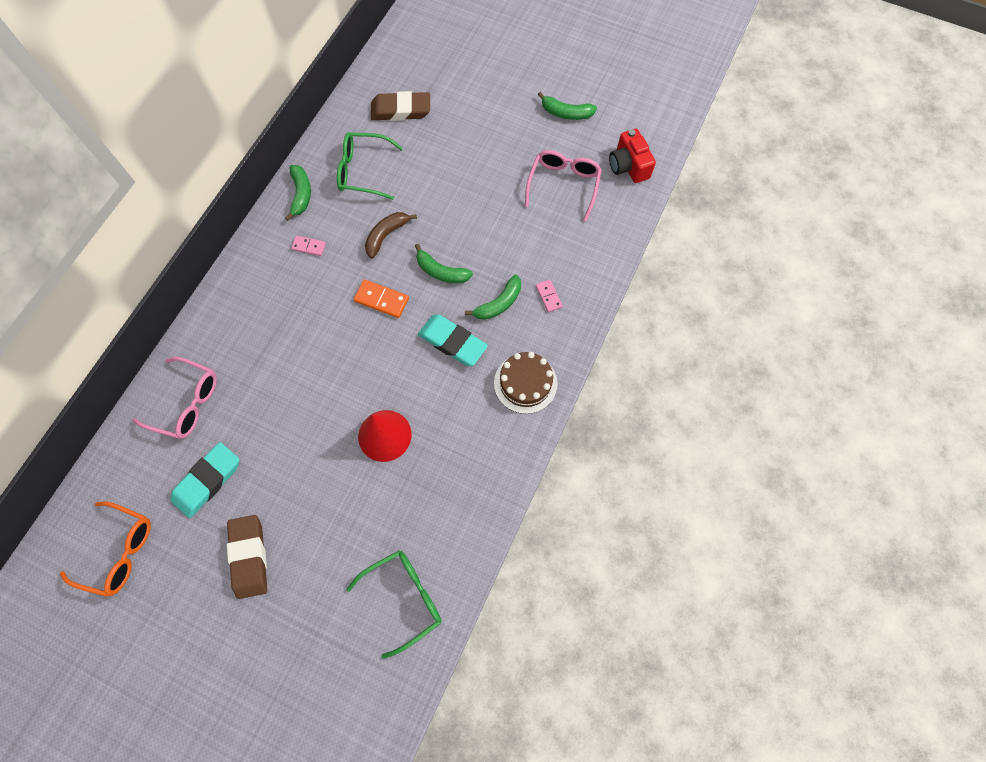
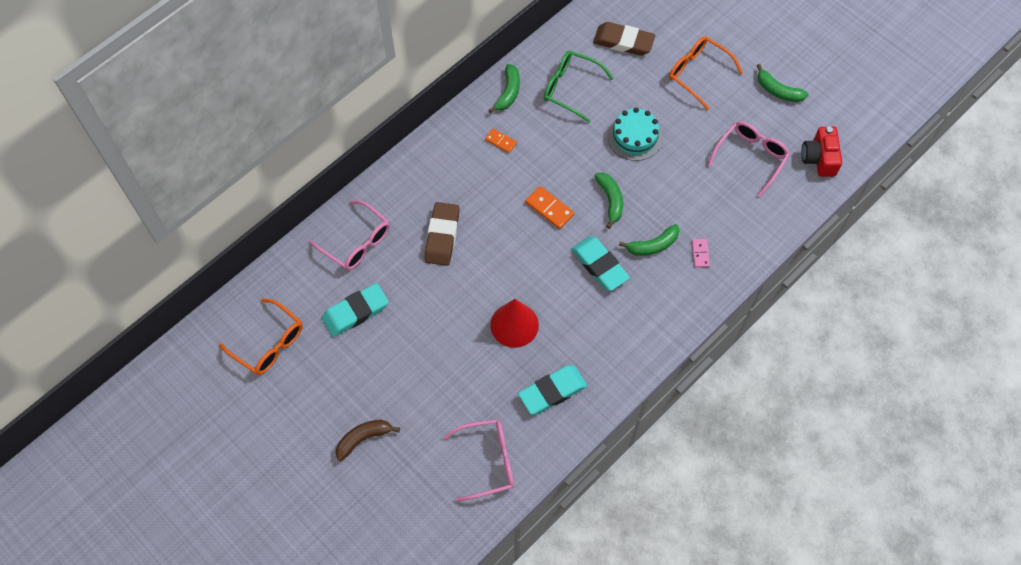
camera: 20 degrees right, 5 degrees down
brown eraser [227,515,267,599] -> brown eraser moved to [424,202,460,266]
pink domino [291,236,326,256] -> orange domino [485,129,517,153]
green glasses [346,551,442,659] -> pink glasses [443,419,514,502]
brown banana [365,212,417,258] -> brown banana moved to [335,420,400,461]
green banana [415,244,473,283] -> green banana turned 150 degrees counterclockwise [594,172,623,229]
brown cake [494,352,558,414] -> none
none -> turquoise eraser [518,365,587,415]
none -> turquoise cake [608,107,663,161]
none -> orange glasses [669,36,743,110]

